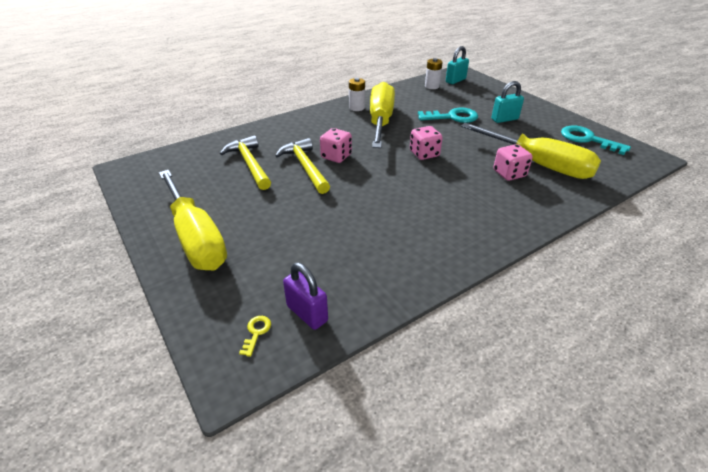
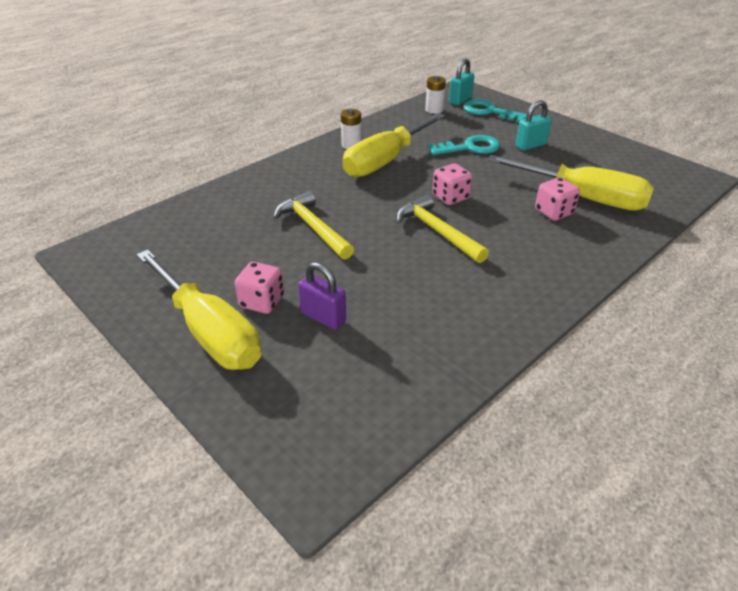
camera: 10 degrees left, 0 degrees up
yellow hammer [220,135,271,190] -> yellow hammer moved to [396,195,489,263]
yellow key [239,316,271,357] -> none
purple padlock [283,263,328,330] -> purple padlock moved to [298,262,346,330]
pink dice [320,128,352,163] -> pink dice moved to [235,262,284,314]
yellow screwdriver [370,82,395,148] -> yellow screwdriver turned 135 degrees counterclockwise [342,113,445,177]
turquoise key [561,126,631,155] -> turquoise key moved to [463,99,527,123]

